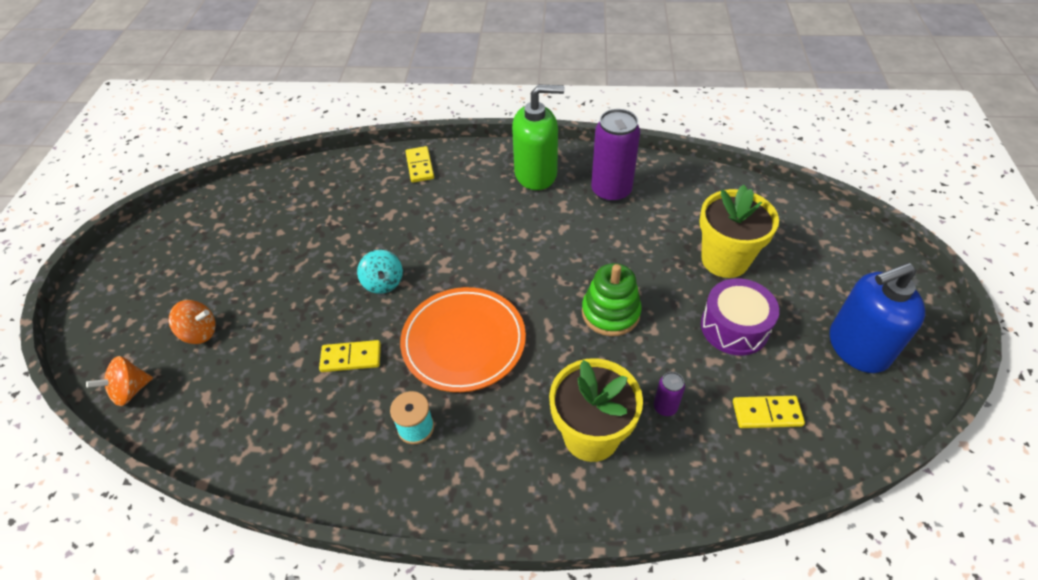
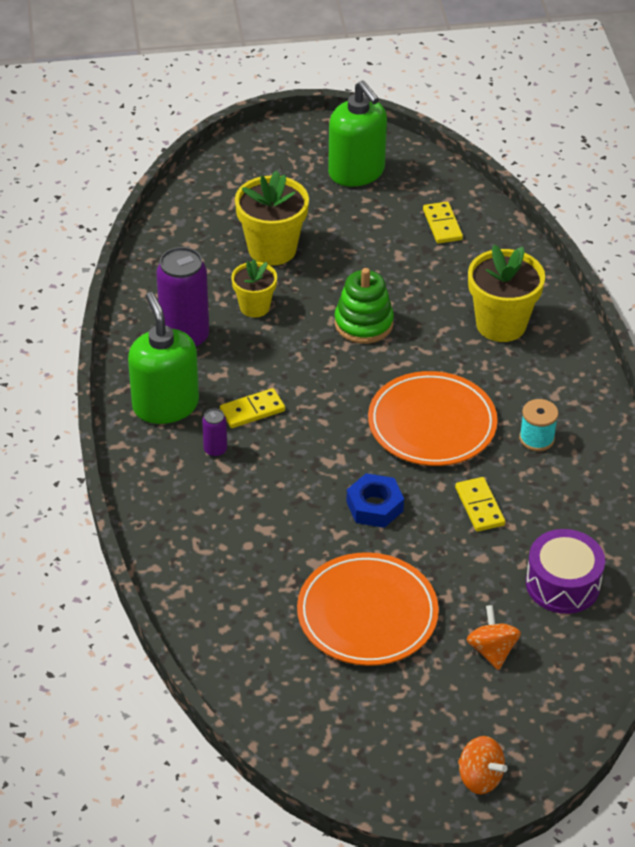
camera: 105 degrees left, 5 degrees down
orange spinning top [86,356,153,406] -> orange spinning top moved to [458,736,507,794]
turquoise spinning top [357,250,403,294] -> blue nut [346,473,404,528]
yellow domino [405,146,434,183] -> yellow domino moved to [220,388,285,428]
purple can [654,372,685,416] -> purple can moved to [202,408,227,457]
purple drum [701,278,779,356] -> purple drum moved to [526,529,605,614]
blue soap dispenser [830,263,925,373] -> green soap dispenser [328,80,387,187]
none -> yellow flower pot [231,259,277,318]
none -> orange plate [297,552,439,666]

